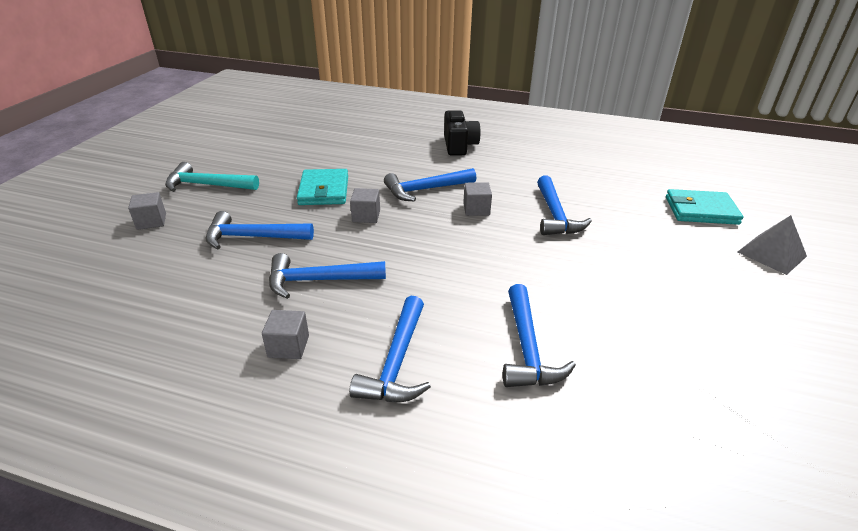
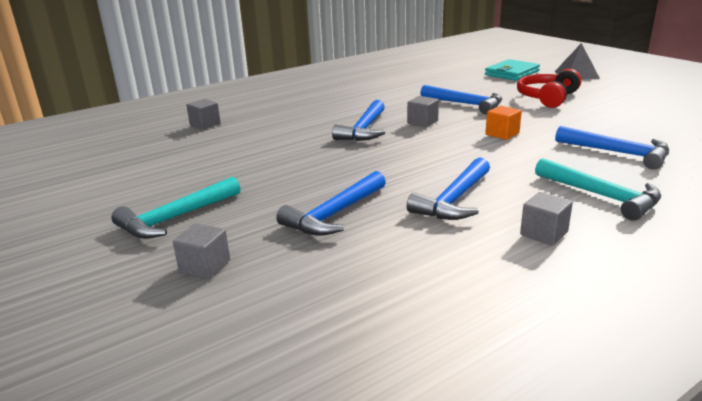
camera: 50 degrees left, 10 degrees down
turquoise wallet [297,169,348,205] -> none
blue hammer [349,296,431,402] -> turquoise hammer [535,158,661,221]
grey cube [350,188,380,223] -> grey cube moved to [186,99,221,130]
black camera [444,110,481,156] -> none
none -> orange cube [485,106,522,140]
none -> red headphones [517,69,582,108]

